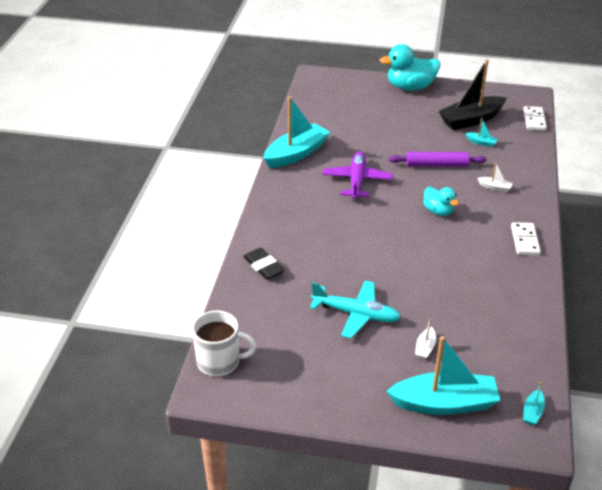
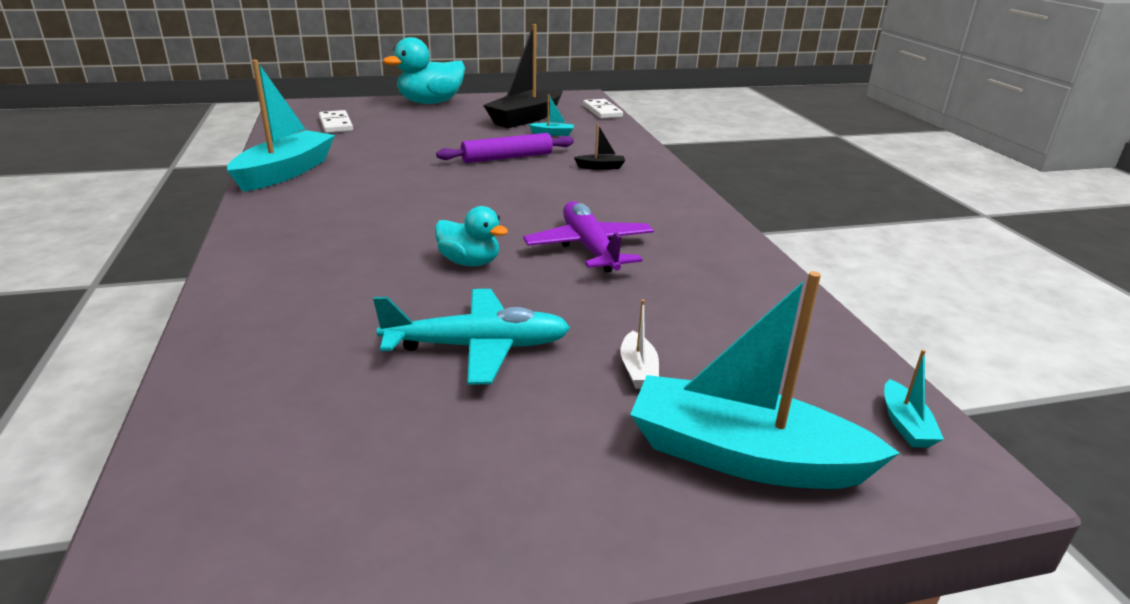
camera: 25 degrees left, 10 degrees down
white mug [192,311,256,376] -> none
black eraser [243,248,285,280] -> none
purple plane [322,151,393,199] -> purple plane moved to [523,201,654,272]
turquoise boat [386,336,500,415] -> turquoise boat turned 135 degrees counterclockwise [630,271,900,489]
turquoise duck [423,187,459,216] -> turquoise duck moved to [435,206,508,266]
white boat [477,162,513,192] -> black boat [574,124,625,170]
white domino [511,222,541,255] -> white domino moved to [319,110,353,133]

